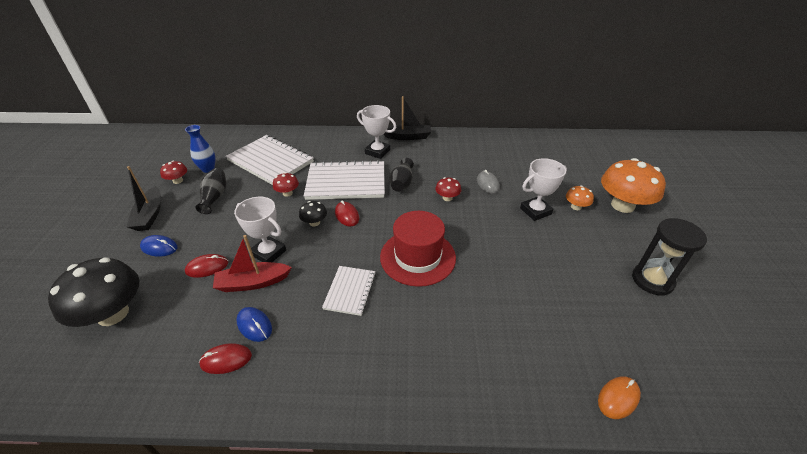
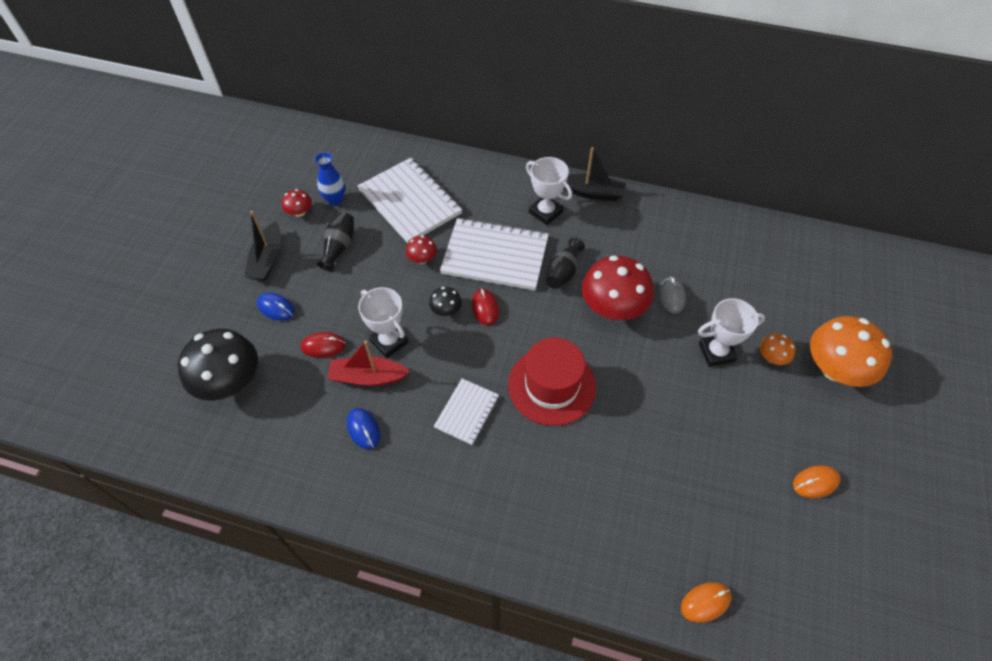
camera: 15 degrees right, 15 degrees up
red mouse [199,343,252,374] -> none
red mushroom [435,177,461,201] -> red mushroom [582,255,654,320], size x2.15
black hourglass [632,218,707,296] -> orange mouse [793,465,841,498]

